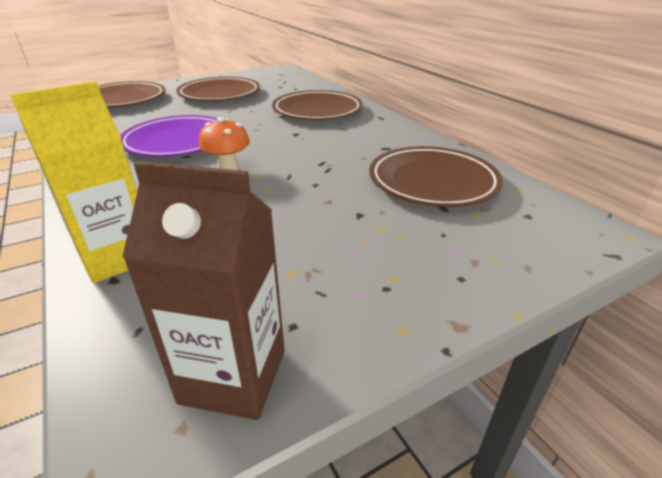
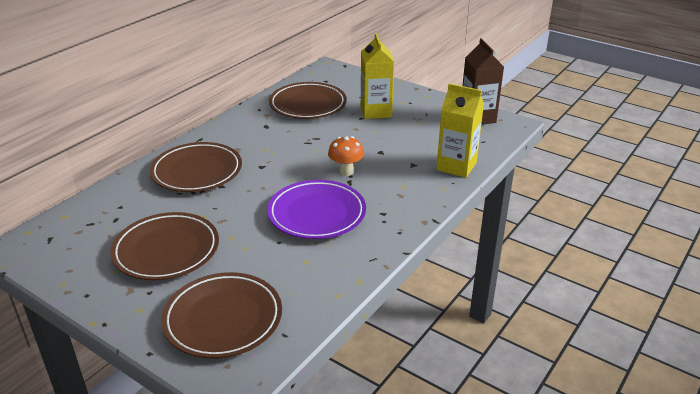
camera: 115 degrees left, 0 degrees up
none -> yellow carton [361,33,394,119]

